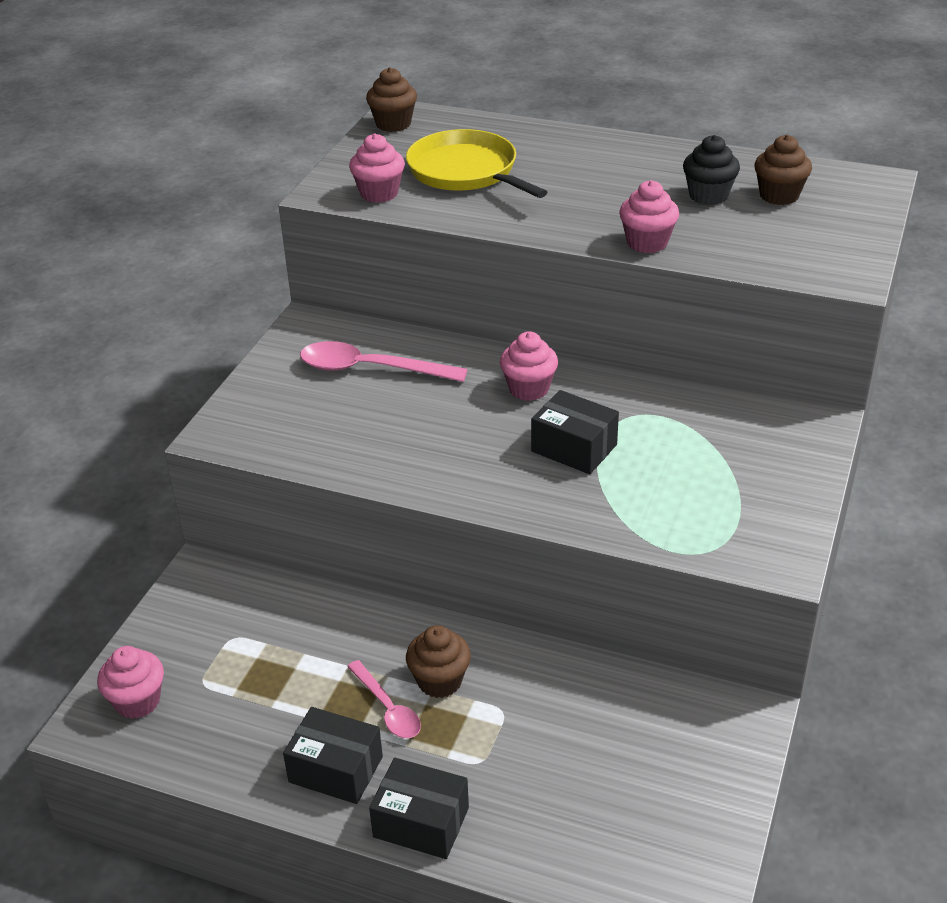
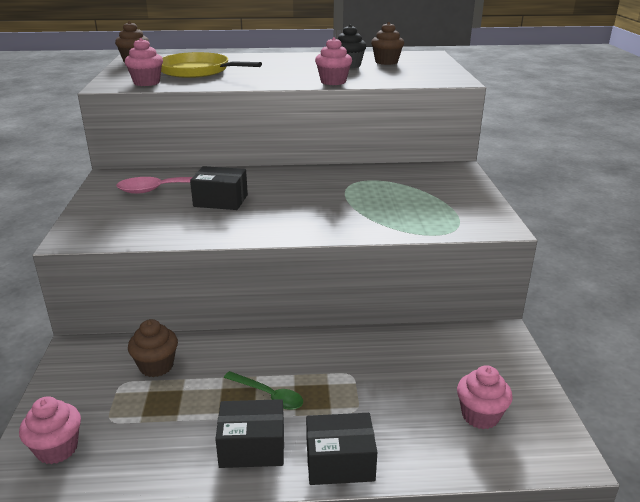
camera: 25 degrees left, 10 degrees down
pink spoon [347,660,421,738] -> green spoon [224,371,303,410]
brown cupcake [406,625,471,698] -> brown cupcake moved to [128,319,178,377]
pink cupcake [500,331,558,401] -> pink cupcake moved to [457,365,513,429]
black box [531,390,619,474] -> black box moved to [190,166,248,210]

